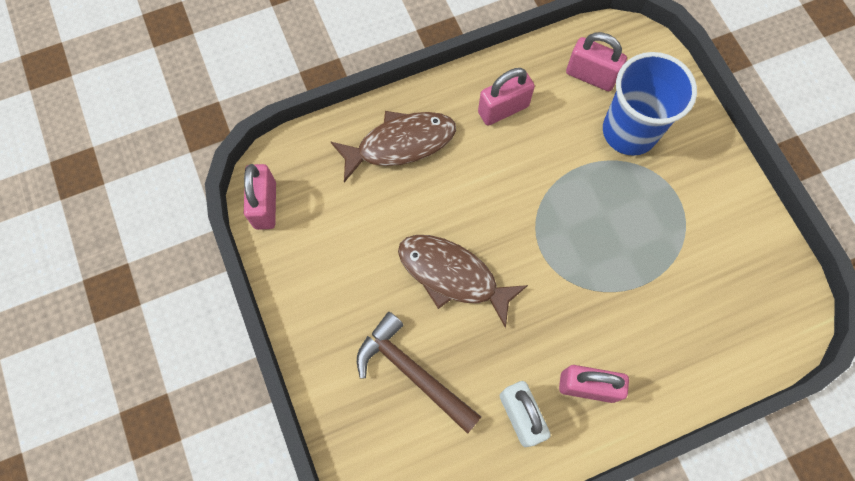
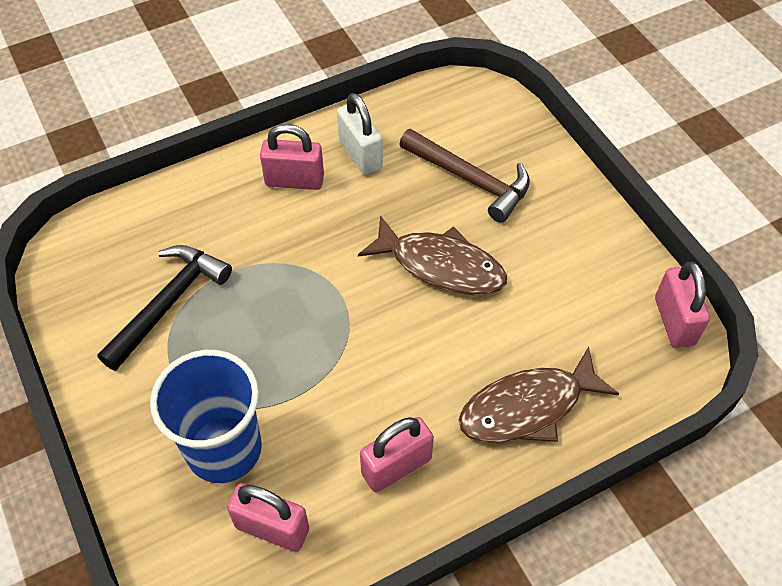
camera: 175 degrees right, 15 degrees down
none -> black hammer [97,245,232,371]

